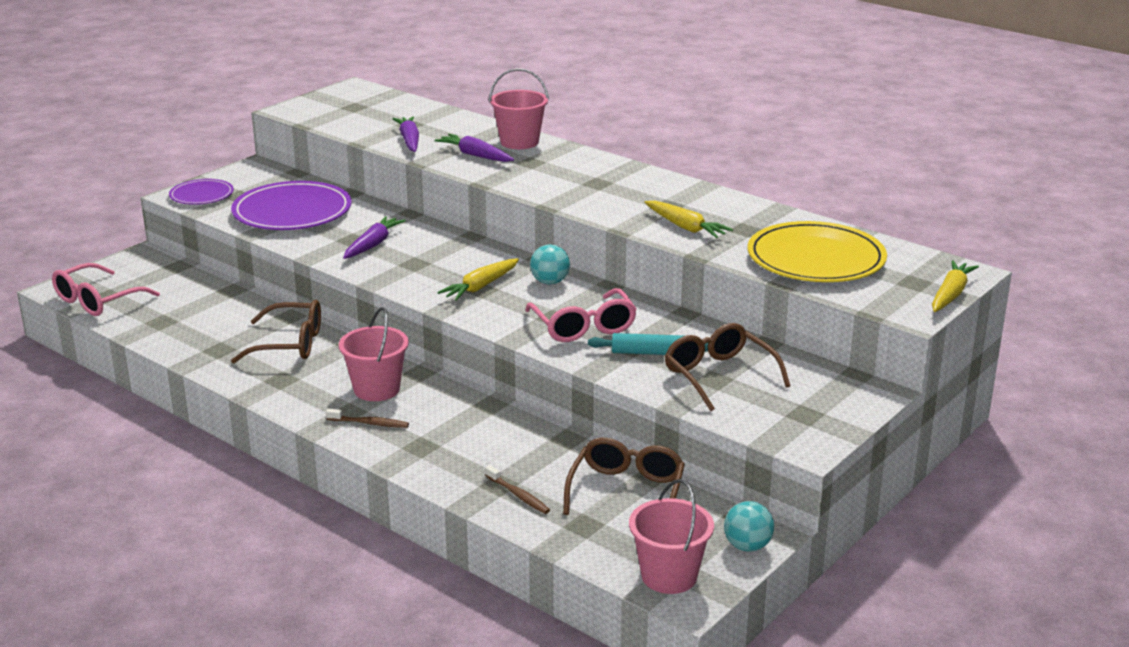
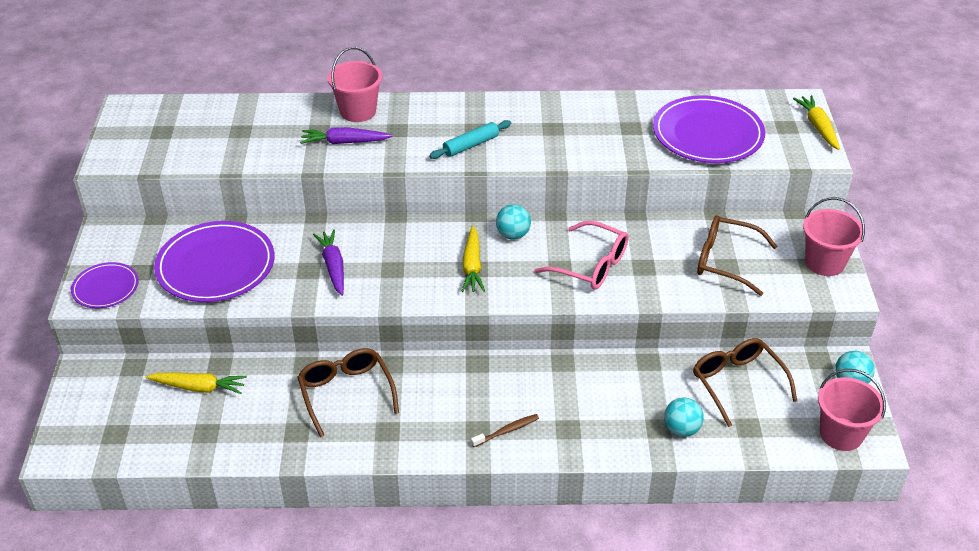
camera: 40 degrees left, 15 degrees up
pink glasses [52,263,160,316] -> none
brown glasses [231,300,321,363] -> brown glasses turned 75 degrees counterclockwise [297,348,399,437]
pink bucket [339,307,409,401] -> pink bucket moved to [803,197,865,276]
purple carrot [393,116,419,152] -> none
brown toothbrush [485,465,550,514] -> turquoise ball [664,397,704,437]
turquoise rolling pin [588,333,708,355] -> turquoise rolling pin moved to [429,120,511,159]
yellow carrot [644,201,733,238] -> yellow carrot moved to [145,372,247,394]
yellow plate [748,221,887,282] -> purple plate [653,95,765,163]

